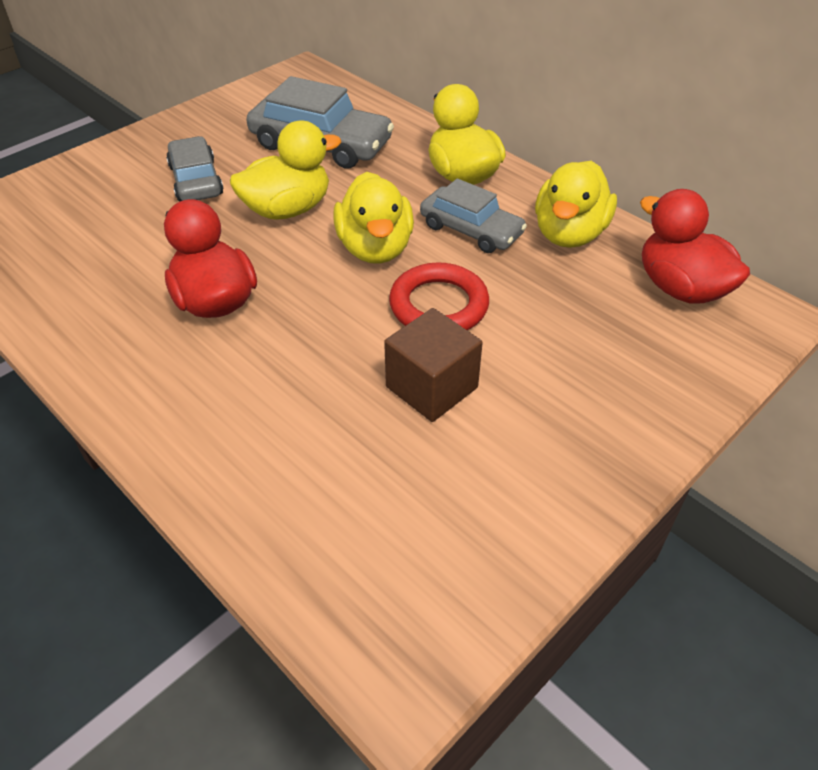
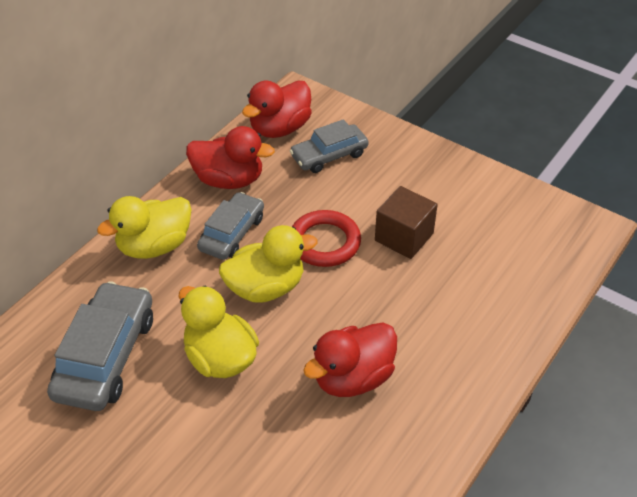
camera: 100 degrees left, 0 degrees up
grey car [166,136,224,201] -> grey car moved to [290,119,369,173]
yellow duck [535,161,617,248] -> red duck [186,126,275,189]

